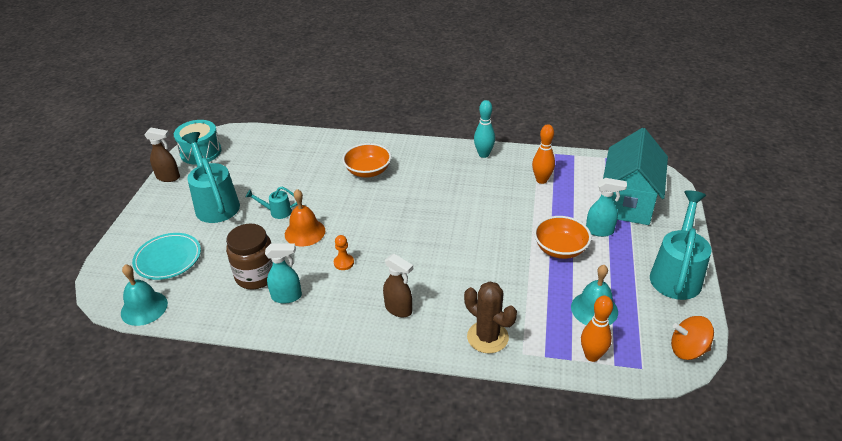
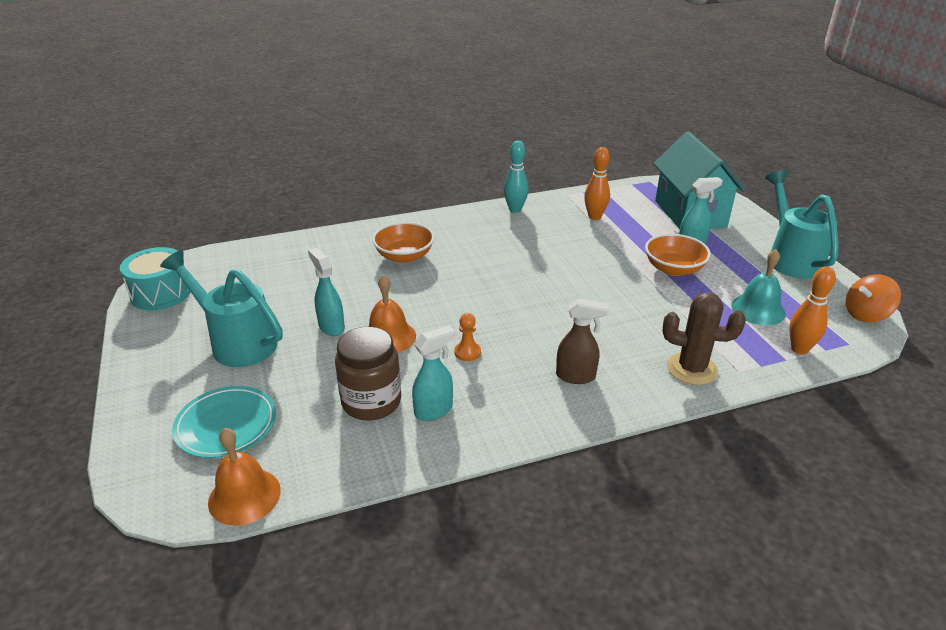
camera: 30 degrees left, 5 degrees down
turquoise bell [121,264,168,326] -> orange bell [208,428,281,525]
brown spray bottle [144,127,180,182] -> none
turquoise watering can [246,187,297,219] -> turquoise spray bottle [308,248,345,336]

